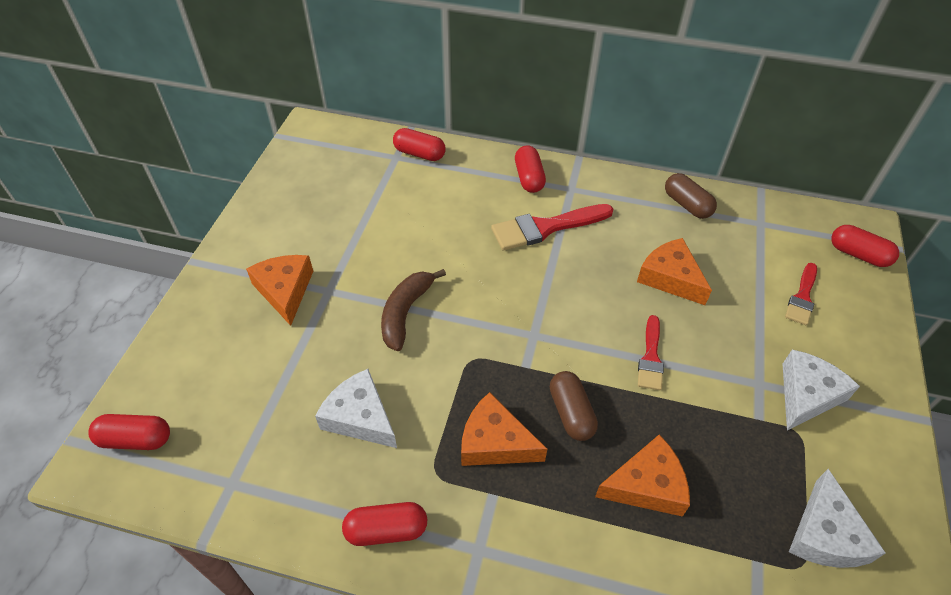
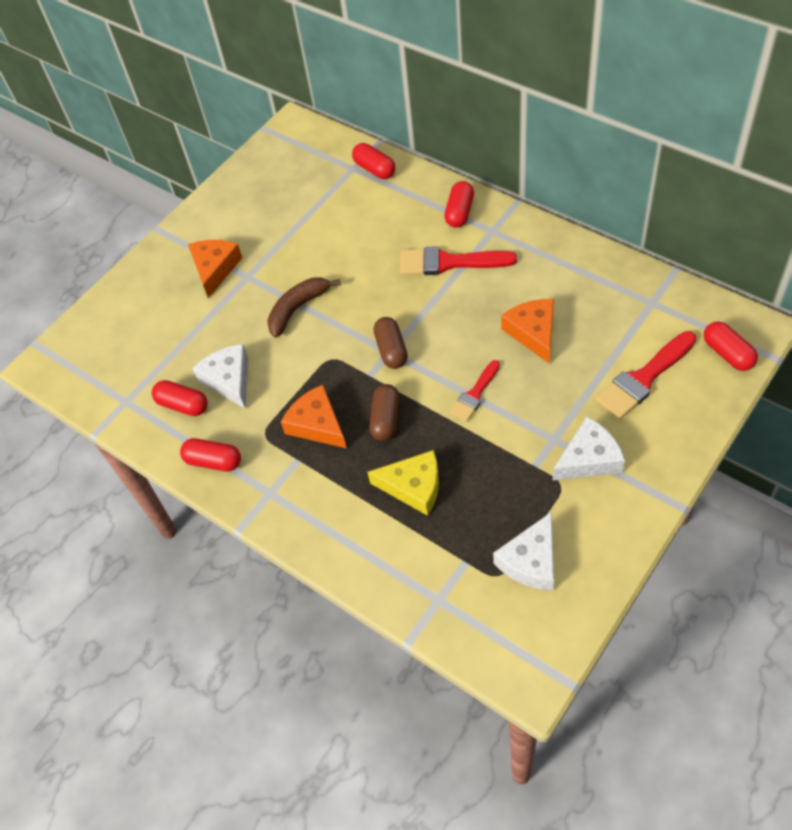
camera: 30 degrees right, 5 degrees up
red capsule [88,414,170,450] -> red capsule moved to [152,380,208,416]
orange cheese [595,434,690,517] -> yellow cheese [367,450,439,516]
brown capsule [665,173,717,219] -> brown capsule moved to [374,317,408,369]
red brush [785,263,817,325] -> red brush [595,331,697,419], size x1.64

